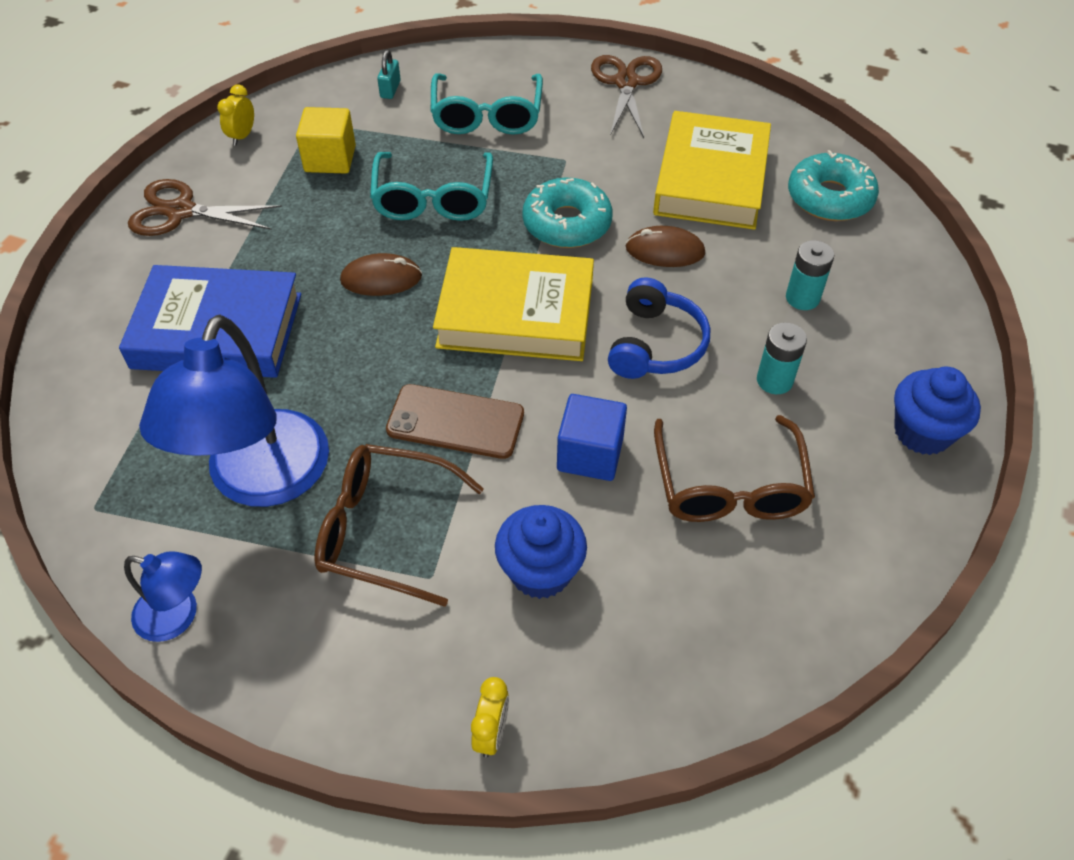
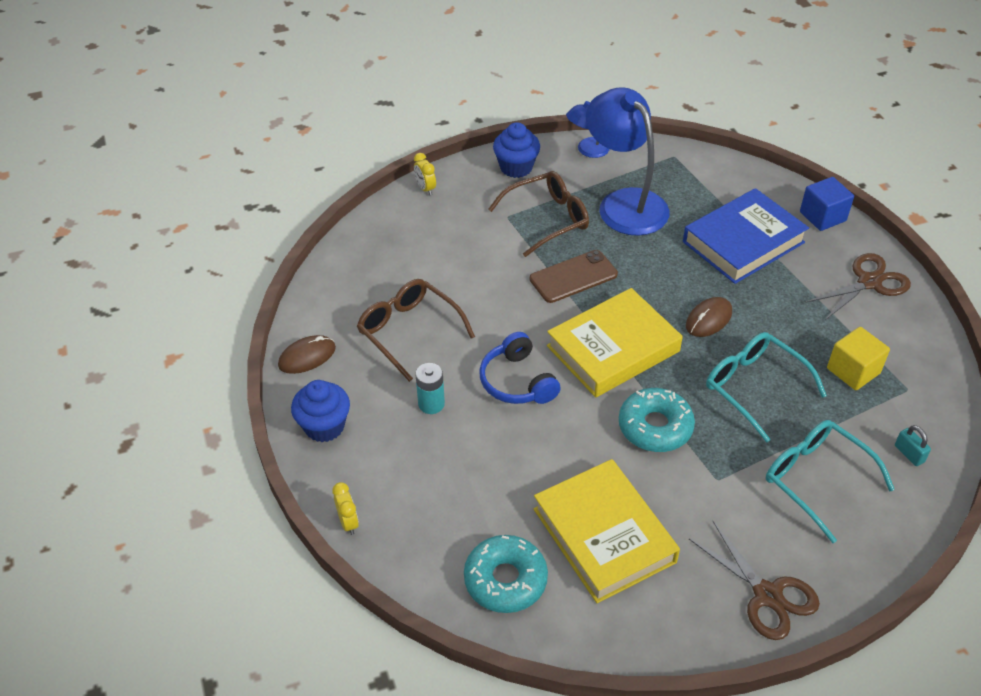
camera: 140 degrees right, 5 degrees down
yellow clock [217,85,254,146] -> yellow clock moved to [332,482,359,535]
blue cupcake [495,505,587,599] -> blue cupcake moved to [493,122,540,178]
blue cube [557,394,627,481] -> blue cube moved to [800,177,854,231]
brown mouse [626,226,705,267] -> brown mouse moved to [278,335,336,374]
turquoise battery [786,240,834,310] -> none

